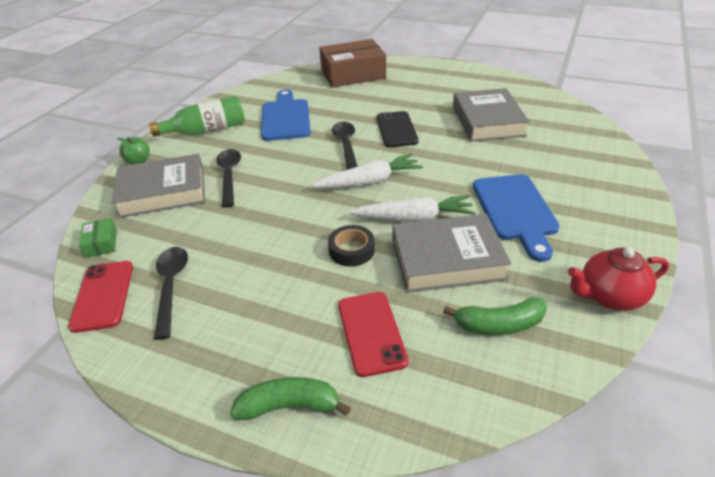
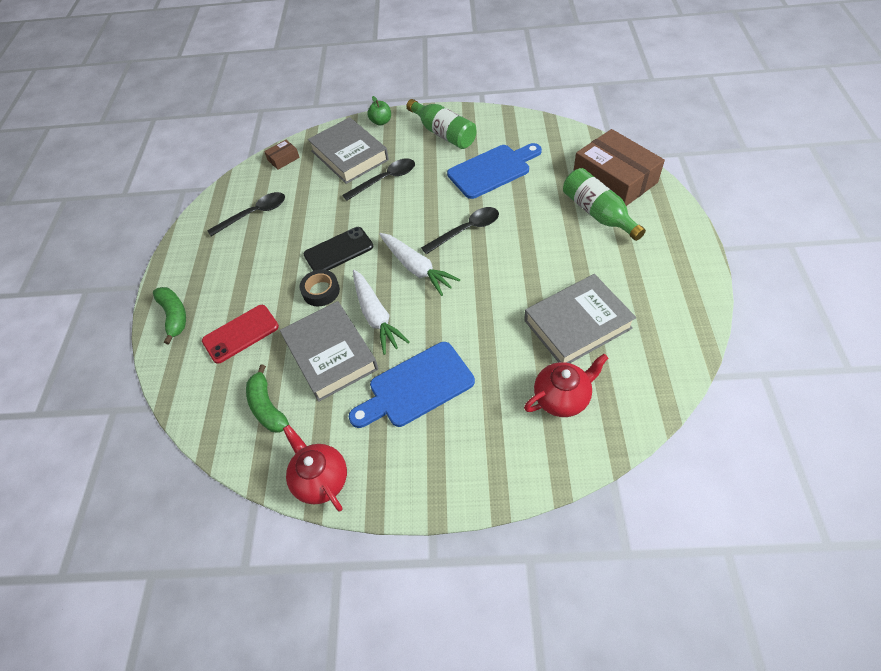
camera: 70 degrees right, 15 degrees up
red phone [68,261,133,333] -> none
green box [79,218,117,258] -> brown box [264,140,300,170]
black phone [376,111,419,147] -> black phone moved to [304,227,373,271]
none -> red teapot [524,354,608,417]
none -> green bottle [563,168,646,241]

